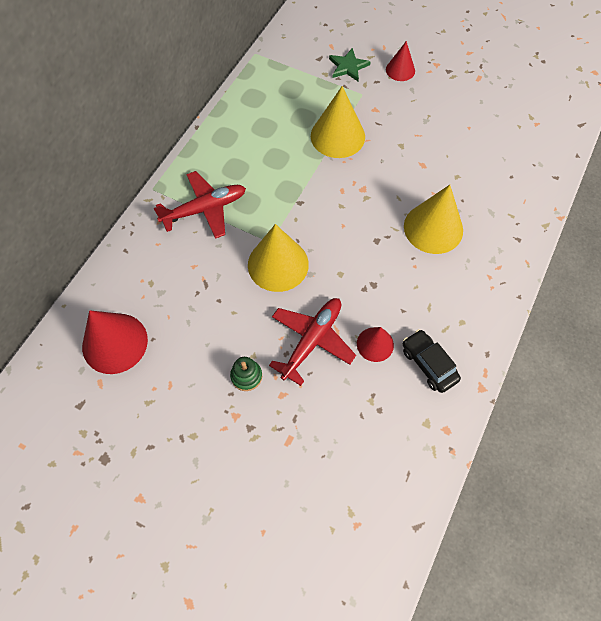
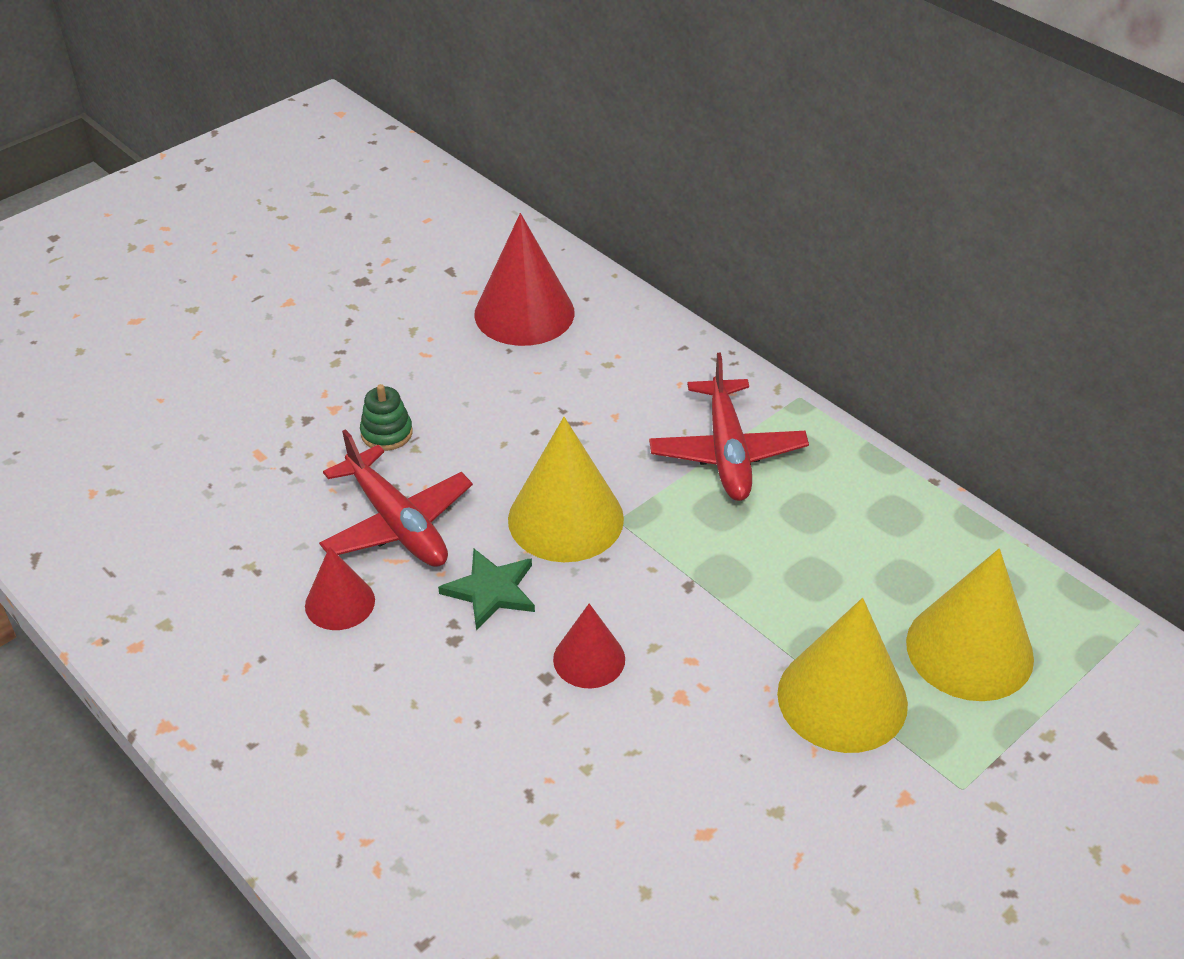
camera: 110 degrees right, 20 degrees down
green star [329,48,371,81] -> green star moved to [438,549,535,630]
red cone [386,41,415,81] -> red cone moved to [553,603,625,688]
black car [403,329,461,393] -> none
yellow cone [404,185,463,254] -> yellow cone moved to [906,548,1034,701]

